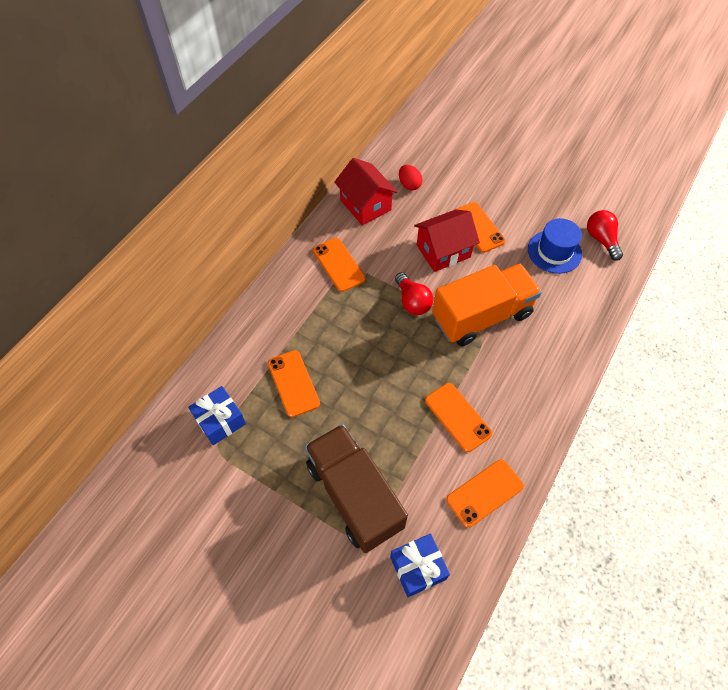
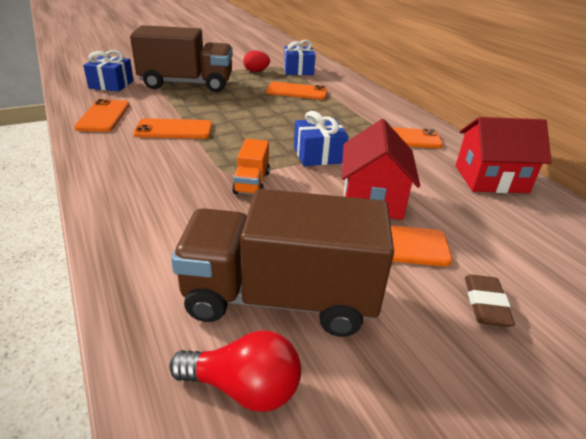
camera: 120 degrees right, 25 degrees down
red light bulb [395,272,433,315] -> blue gift [294,111,348,166]
red egg [399,165,423,190] -> red egg moved to [243,50,270,72]
orange truck [432,264,542,346] -> orange truck [232,139,270,195], size x0.46
blue hat [528,218,582,274] -> brown truck [171,189,394,337]
none -> brown eraser [465,275,515,327]

